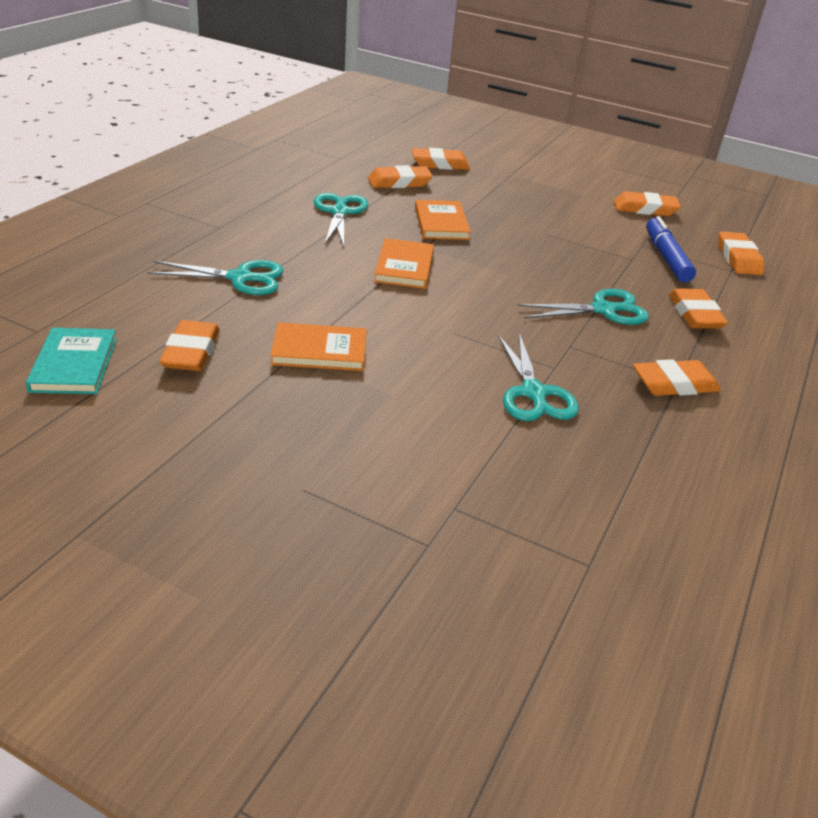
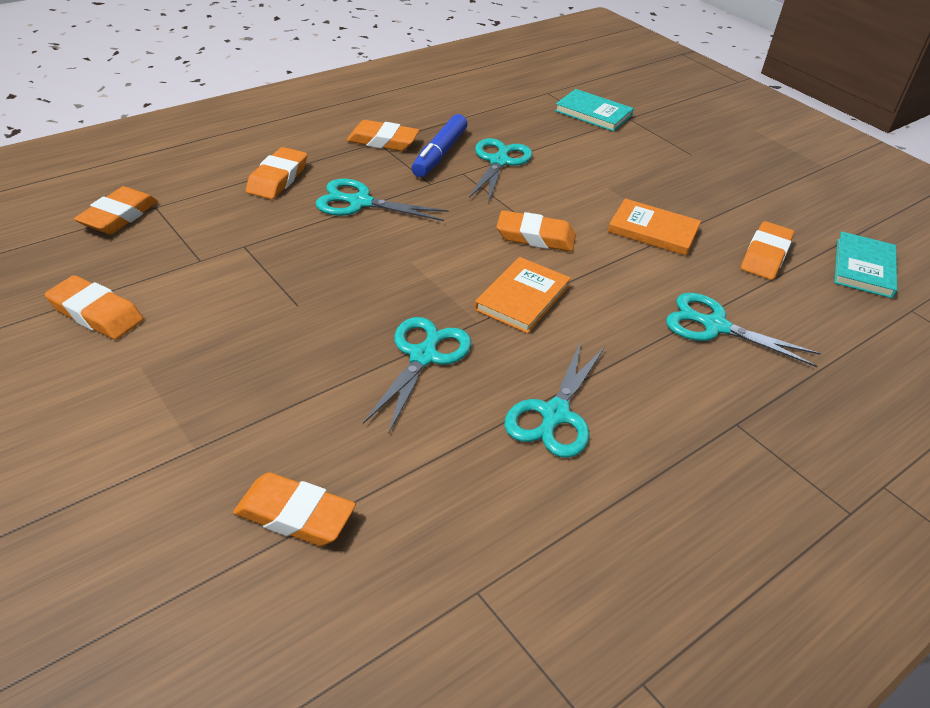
camera: 155 degrees left, 5 degrees up
orange eraser [368,165,433,188] -> orange eraser moved to [497,210,576,252]
orange book [415,200,471,240] -> turquoise scissors [363,317,471,434]
blue marker [646,216,696,283] -> blue marker moved to [411,114,468,177]
none -> turquoise book [555,89,634,132]

